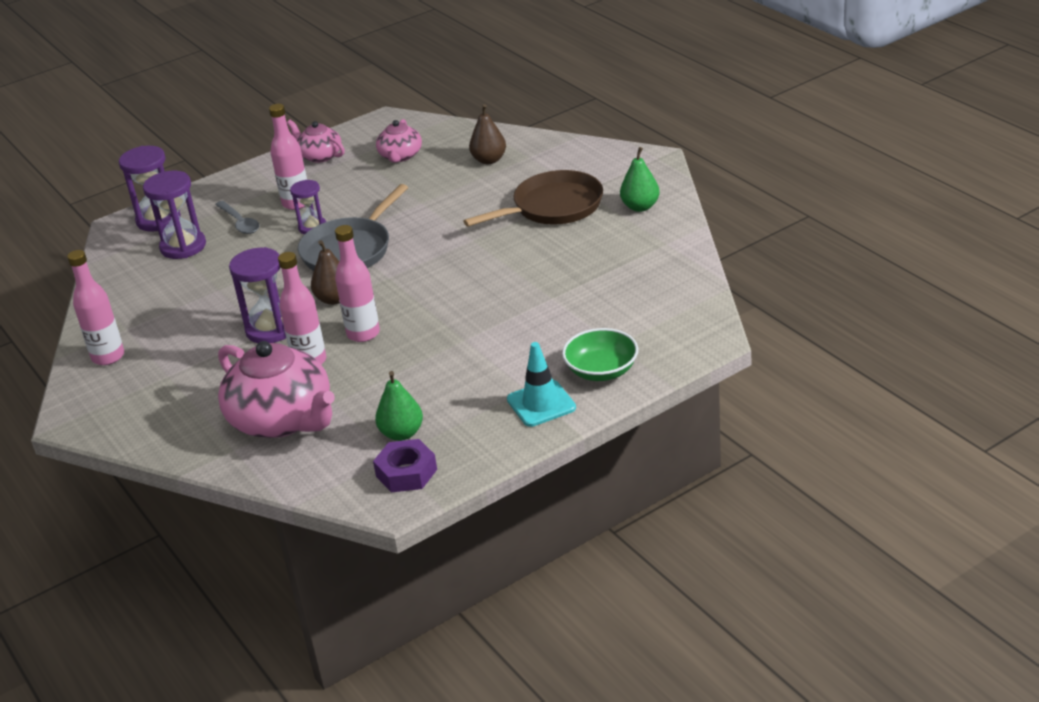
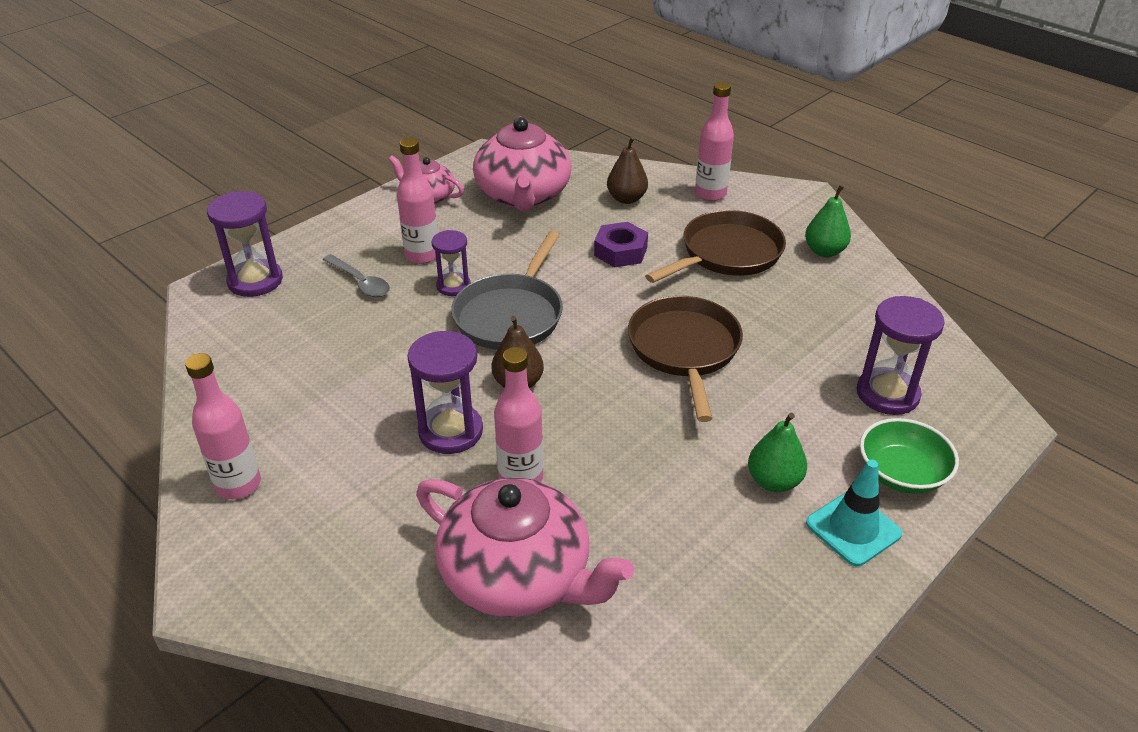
camera: 15 degrees left, 5 degrees up
purple hourglass [143,171,206,259] -> purple hourglass moved to [857,296,945,415]
pink bottle [335,225,380,342] -> pink bottle moved to [695,82,734,201]
purple nut [373,439,437,493] -> purple nut moved to [594,222,648,267]
green pear [375,371,423,441] -> green pear moved to [748,413,807,492]
pink teapot [376,119,422,163] -> pink teapot [473,117,571,212], size x1.89
none -> brown pan [628,296,743,422]

